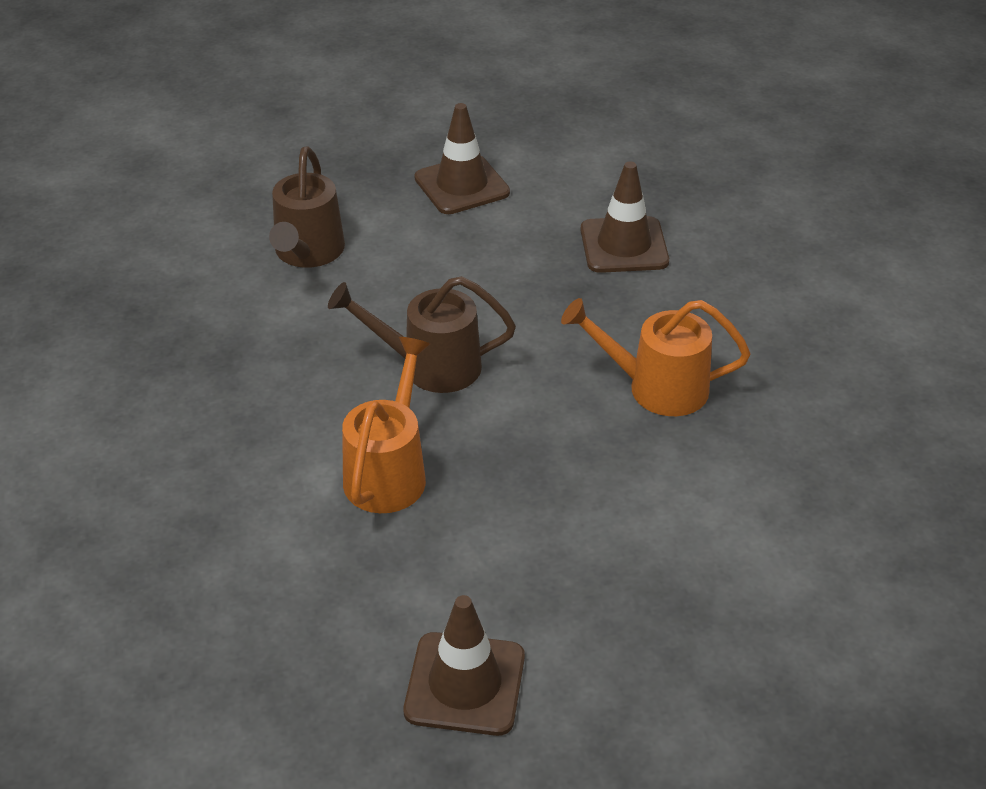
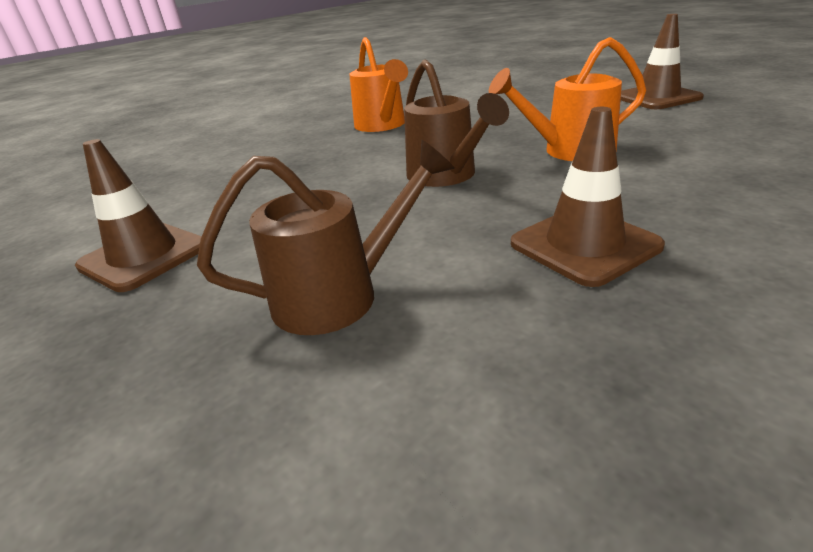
camera: 115 degrees left, 10 degrees down
brown traffic cone [580,162,669,273] -> brown traffic cone moved to [511,107,665,287]

